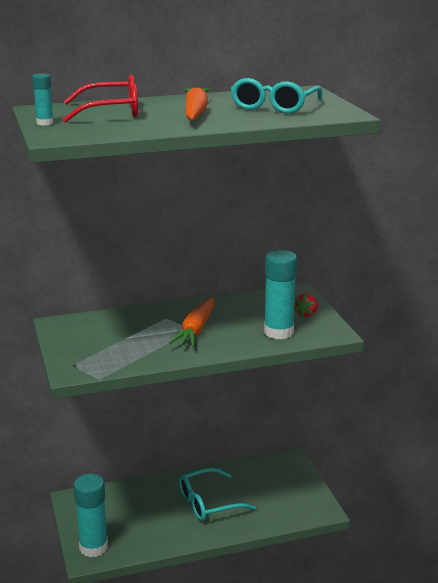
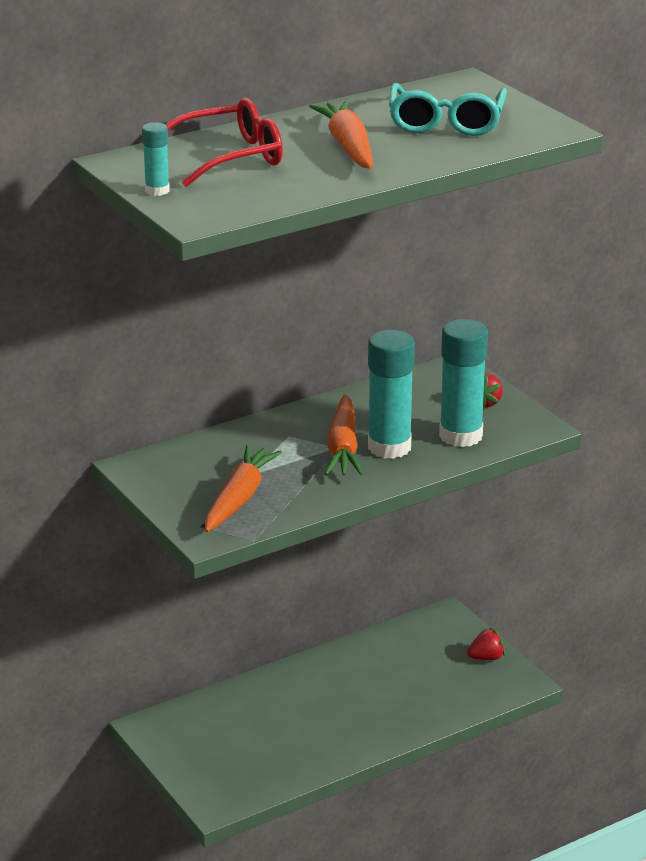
camera: 15 degrees left, 5 degrees up
turquoise glue stick [74,474,108,557] -> turquoise glue stick moved to [368,330,415,459]
turquoise glasses [179,468,256,521] -> none
none -> orange carrot [205,445,282,532]
none -> red strawberry [467,628,505,660]

